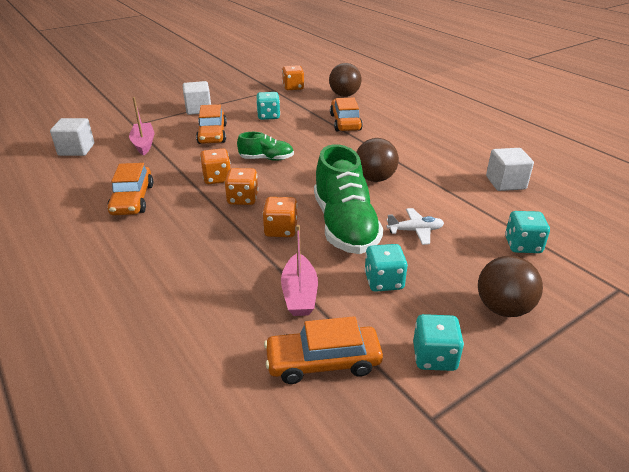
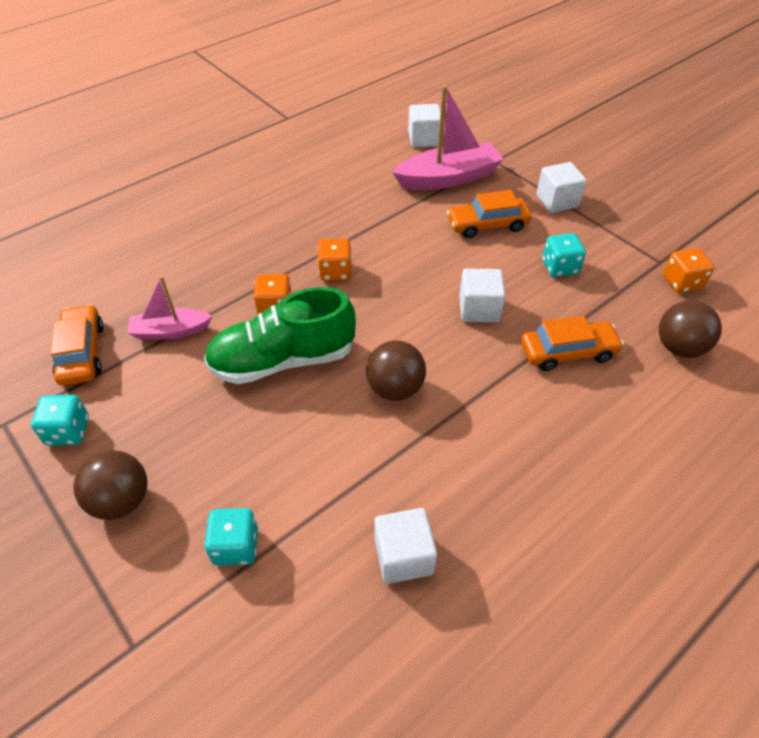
camera: 85 degrees right, 15 degrees up
orange car [107,163,153,215] -> none
pink boat [129,97,154,155] -> pink boat [392,85,504,190], size x1.68
orange dice [200,148,231,184] -> none
green shoe [237,132,294,161] -> none
turquoise dice [364,244,408,292] -> none
white plane [386,208,444,245] -> none
none -> white cube [459,269,505,322]

